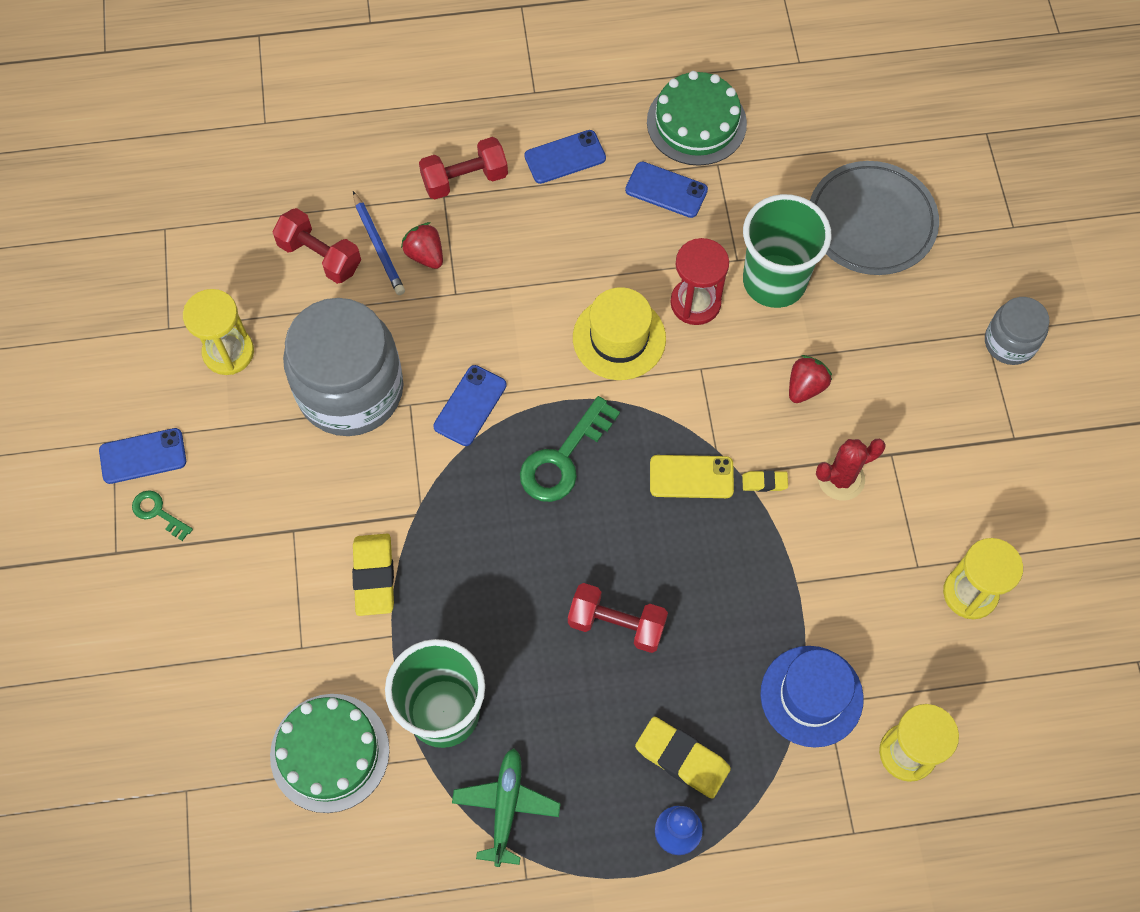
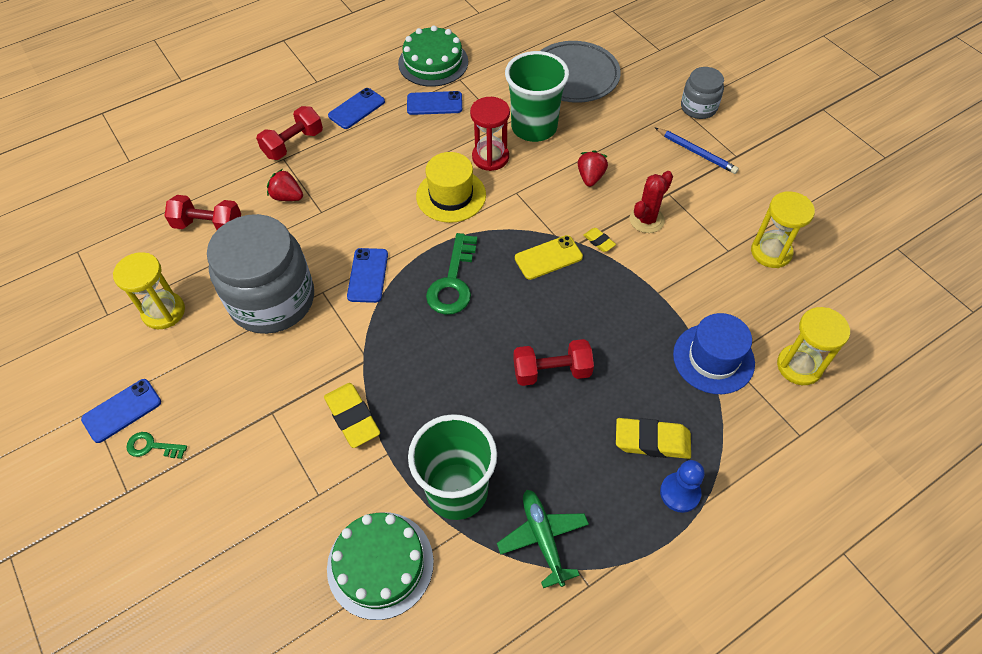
camera: 25 degrees left, 10 degrees down
blue pencil [353,191,405,295] -> blue pencil moved to [655,128,739,174]
yellow eraser [742,470,788,492] -> yellow eraser turned 75 degrees clockwise [583,228,616,252]

